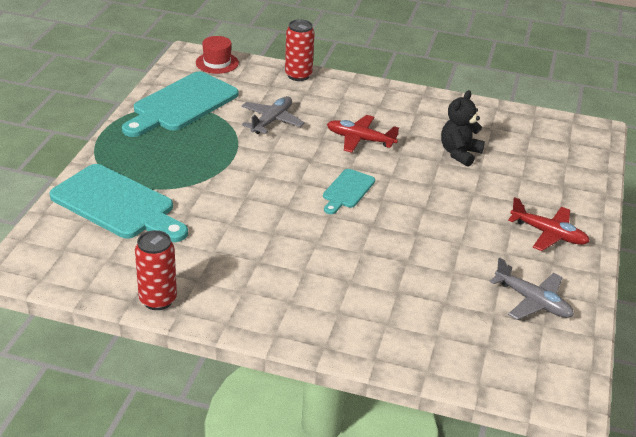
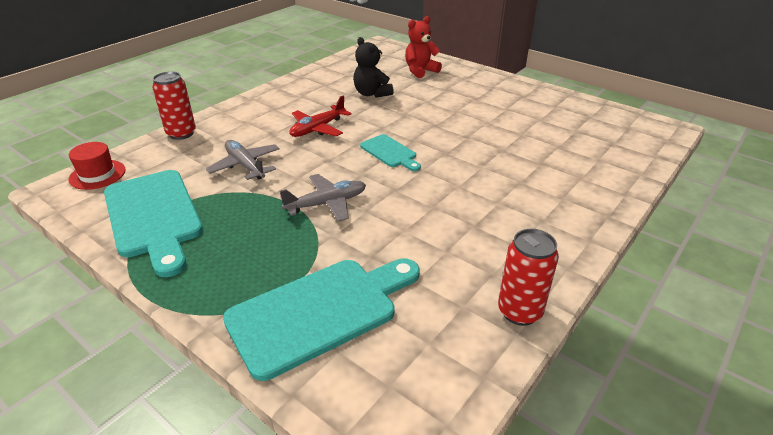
camera: 65 degrees left, 0 degrees up
grey plane [489,257,574,320] -> grey plane moved to [280,174,366,222]
red plane [508,197,590,251] -> none
none -> red teddy bear [405,16,442,78]

